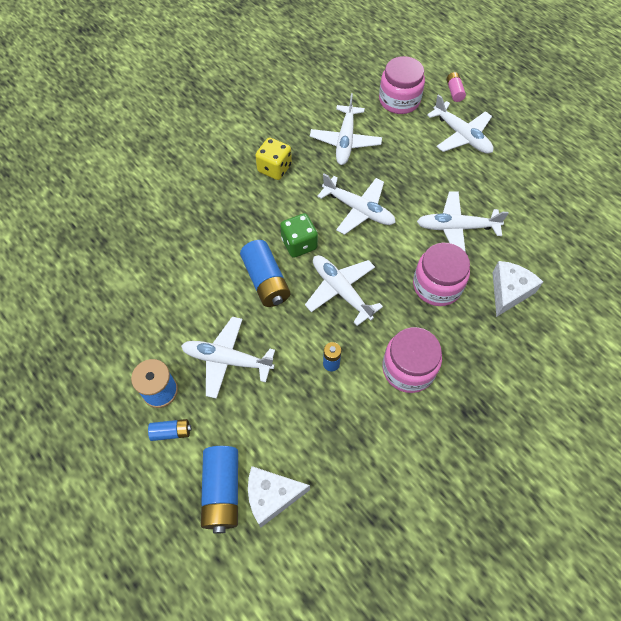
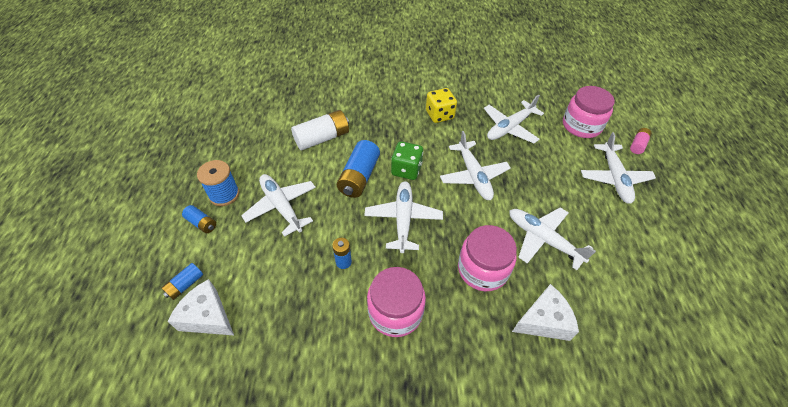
camera: 40 degrees right, 10 degrees down
blue battery [201,446,238,533] -> blue battery [161,263,203,300], size x0.53
none -> white battery [291,110,349,150]

